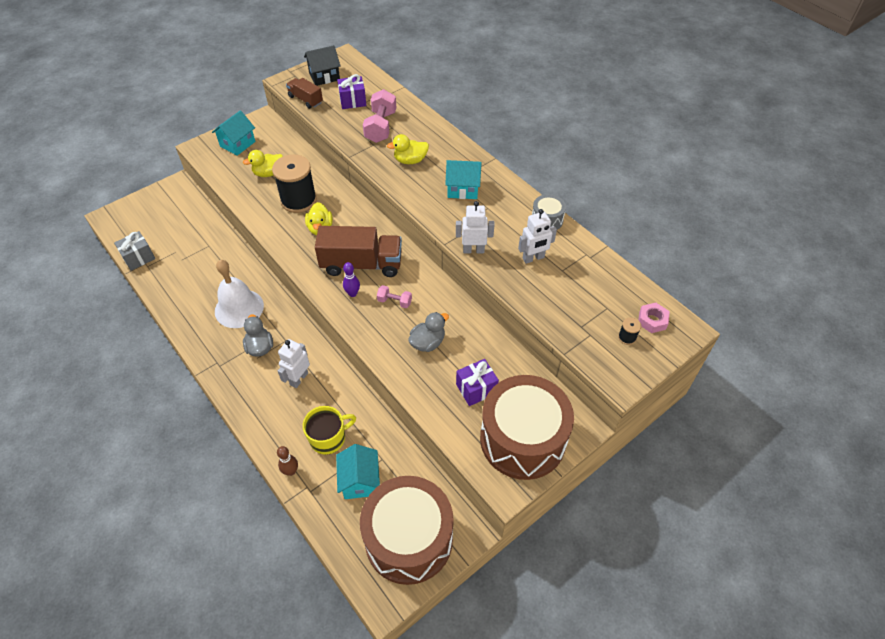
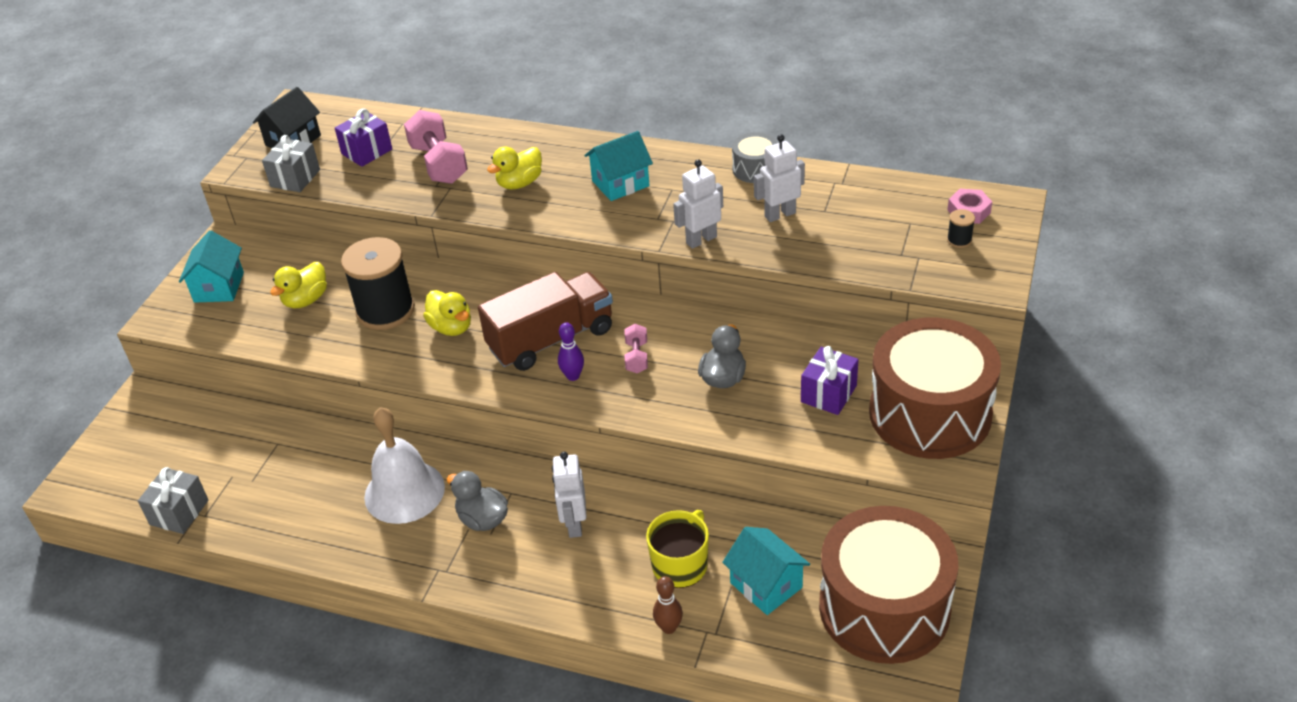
camera: 30 degrees left, 10 degrees down
brown truck [286,78,323,109] -> grey gift [262,135,320,192]
pink dumbbell [377,285,412,308] -> pink dumbbell turned 75 degrees counterclockwise [625,324,648,373]
white robot [518,209,557,264] -> white robot turned 150 degrees counterclockwise [754,134,805,222]

